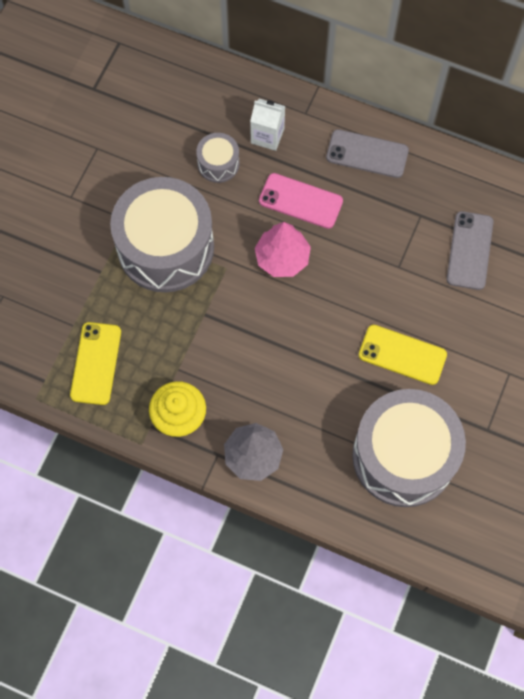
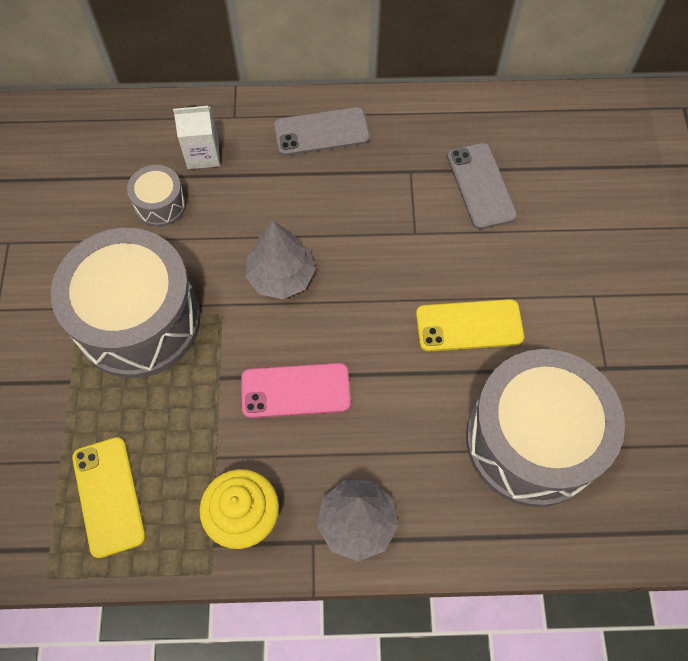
camera: 25 degrees left, 5 degrees down
pink tree [255,222,311,277] -> grey tree [245,221,316,299]
pink phone [259,173,343,229] -> pink phone moved to [241,363,351,418]

